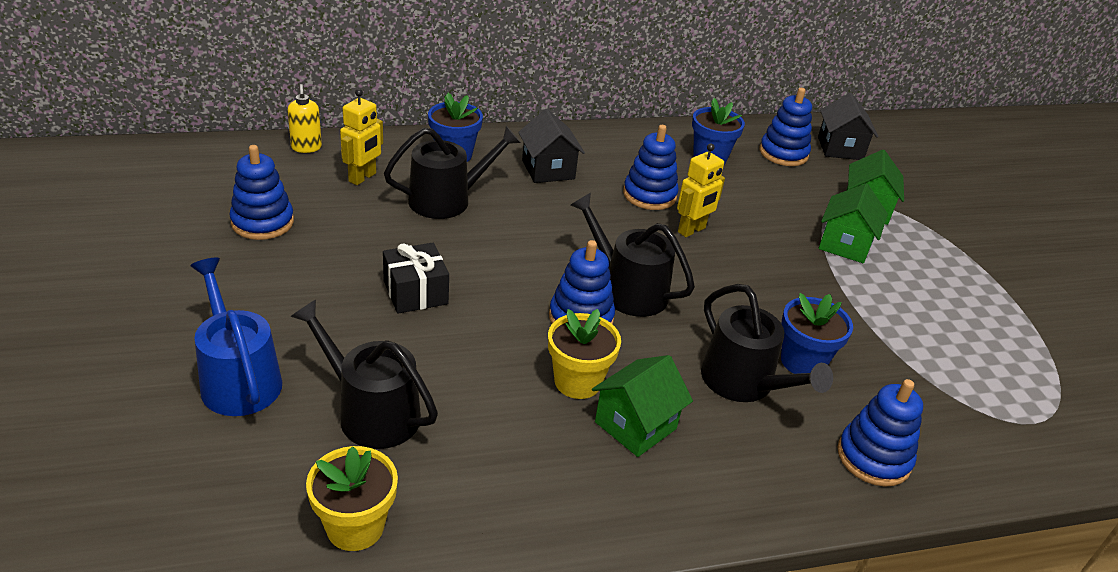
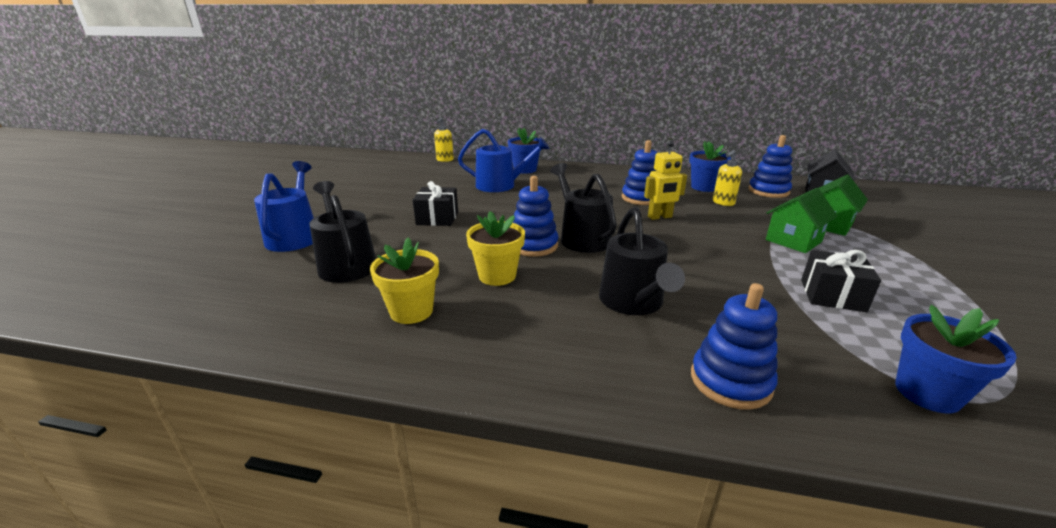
camera: 30 degrees right, 10 degrees down
blue stacking toy [230,145,294,240] -> none
yellow flower pot [306,446,398,551] -> yellow flower pot moved to [370,237,439,324]
yellow robot [340,89,383,185] -> none
black watering can [384,126,521,219] -> blue watering can [458,129,550,192]
black house [518,109,585,183] -> none
green house [592,355,693,457] -> none
blue flower pot [781,293,853,374] -> blue flower pot moved to [895,305,1017,413]
none -> yellow soap dispenser [713,150,742,206]
none -> black gift [801,250,881,312]

